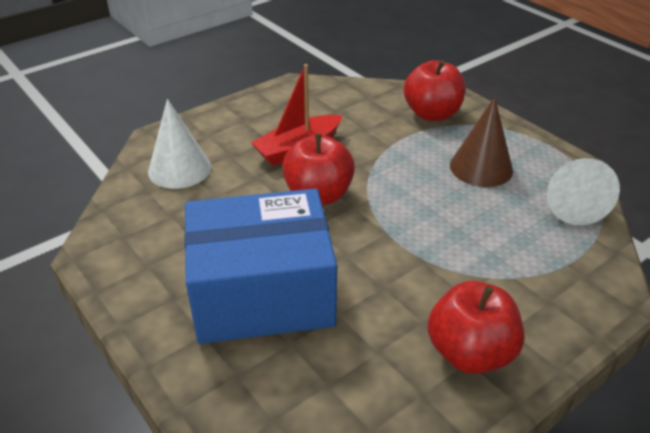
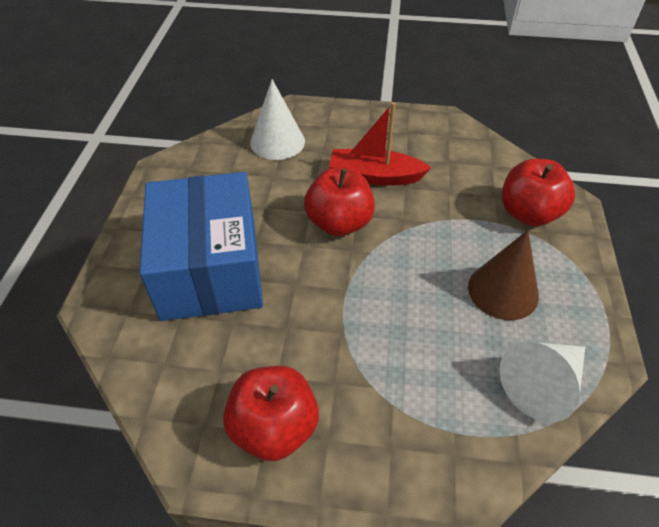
camera: 45 degrees right, 10 degrees up
blue box [184,188,337,344] -> blue box turned 45 degrees clockwise [139,172,263,321]

